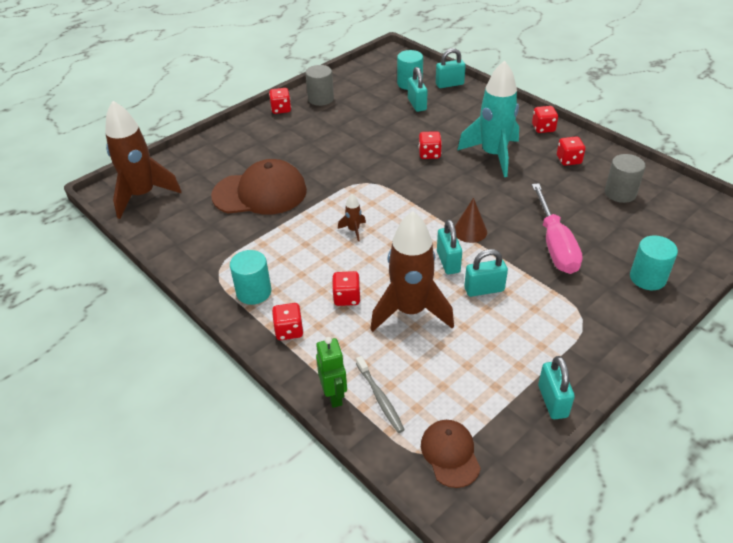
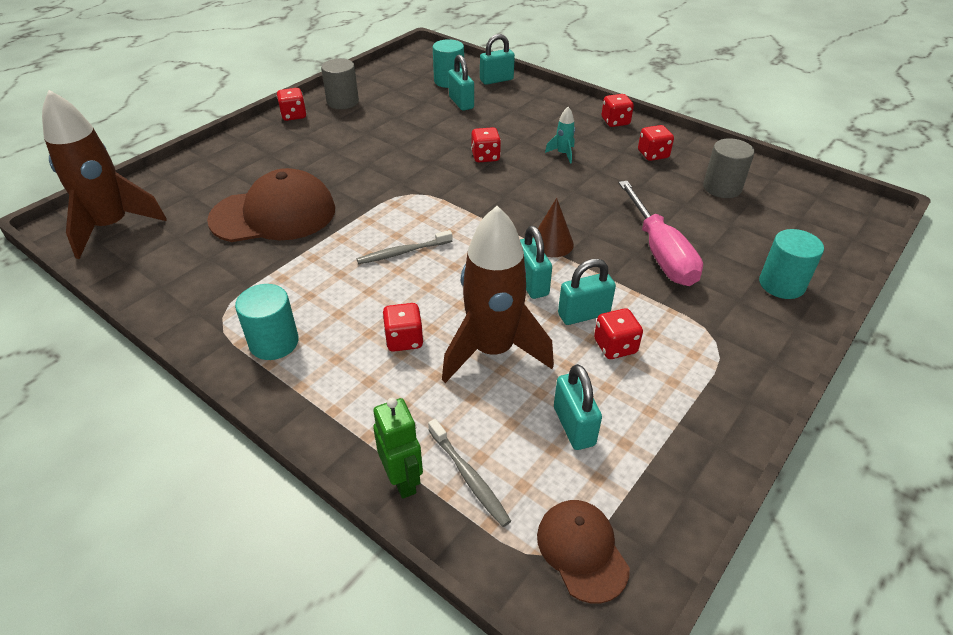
camera: 10 degrees left, 0 degrees up
red dice [272,303,304,340] -> red dice moved to [594,308,643,359]
brown rocket [338,194,366,241] -> grey toothbrush [357,230,452,264]
turquoise rocket [457,60,519,177] -> turquoise rocket [545,107,575,164], size x0.41
turquoise padlock [538,356,575,419] -> turquoise padlock moved to [554,364,602,450]

